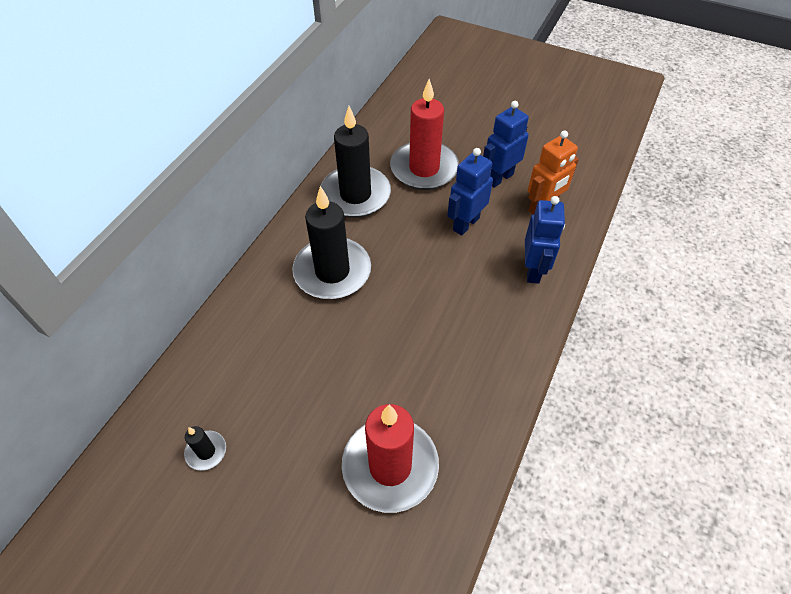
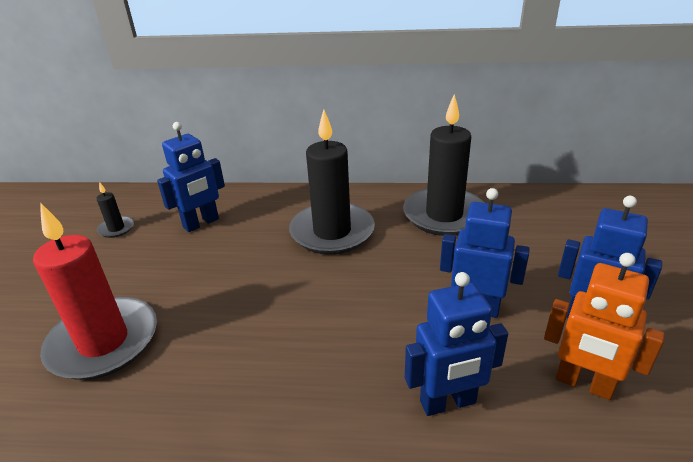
camera: 70 degrees right, 20 degrees down
red candle [390,79,459,190] -> none
none -> blue robot [157,122,225,232]

